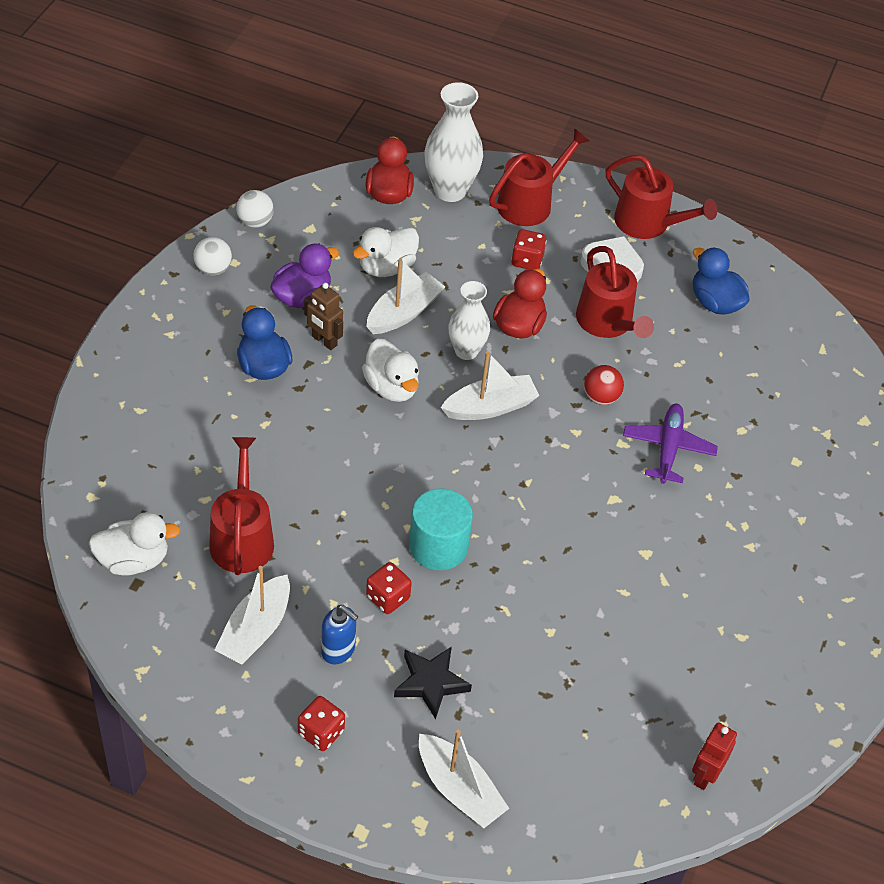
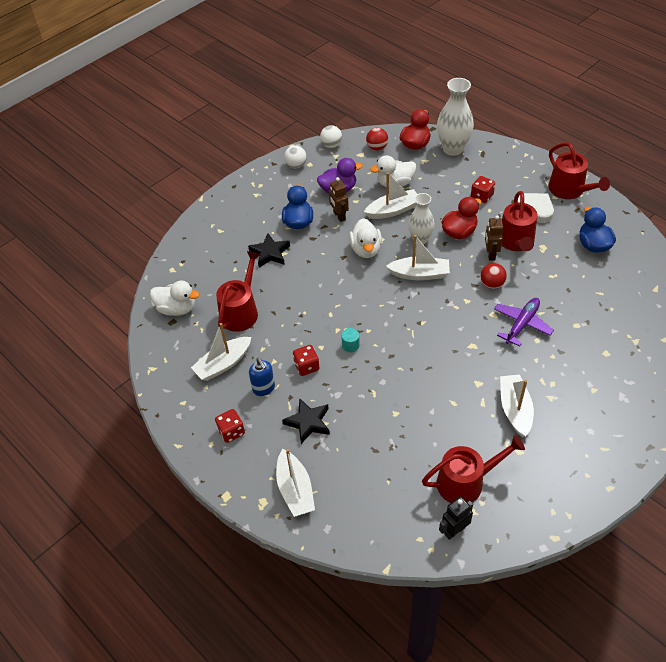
camera: 30 degrees right, 0 degrees up
turquoise cylinder [409,488,473,570] -> turquoise cylinder [341,328,360,353], size x0.47
red watering can [489,128,589,226] -> red watering can moved to [422,435,525,503]
red robot [692,722,737,790] -> black robot [439,496,473,540]
none -> black star [248,233,290,268]
none -> red ball [366,128,388,150]
none -> brown robot [485,215,503,261]
none -> white boat [500,375,534,437]

